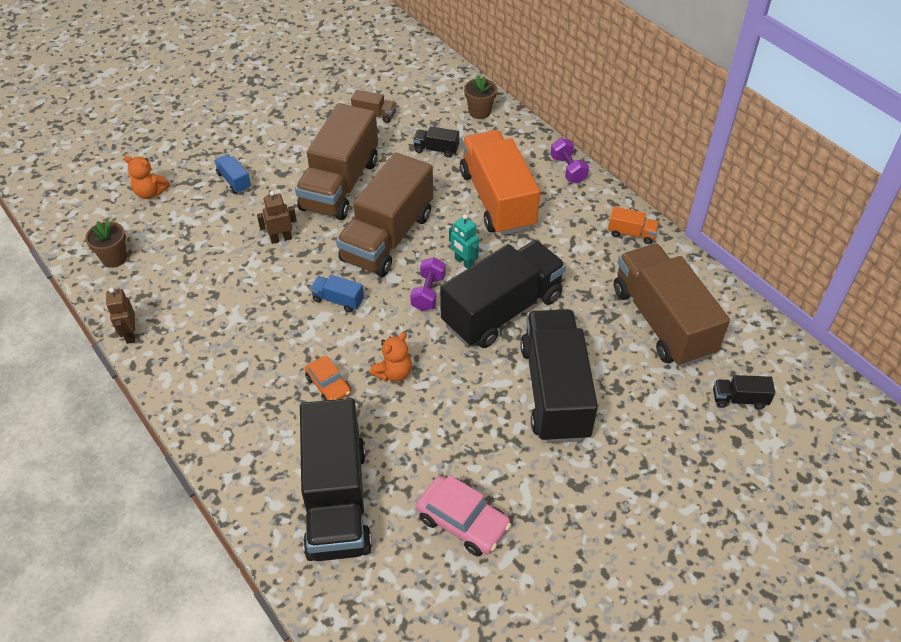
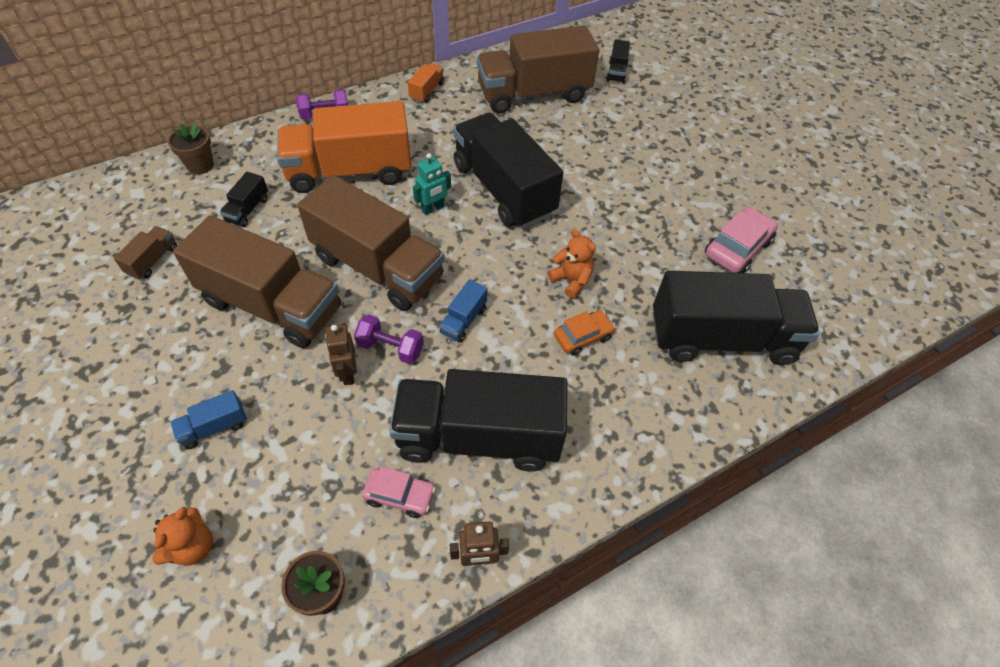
camera: 85 degrees left, 5 degrees up
purple dumbbell [410,257,446,311] -> purple dumbbell moved to [354,315,424,364]
black truck [520,309,598,443] -> black truck moved to [390,369,568,471]
none -> pink car [362,466,436,518]

